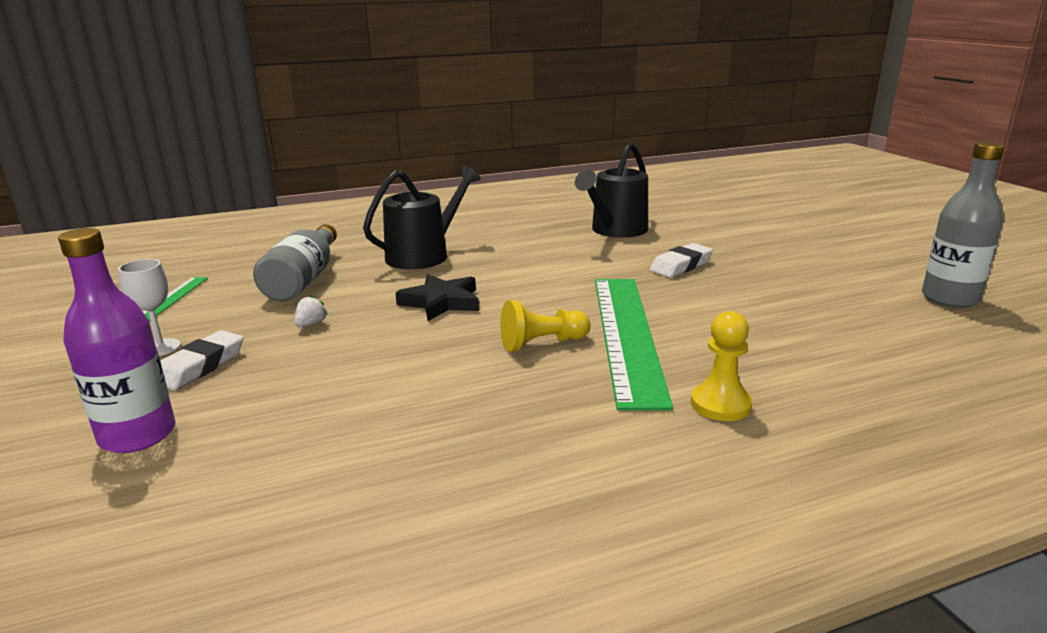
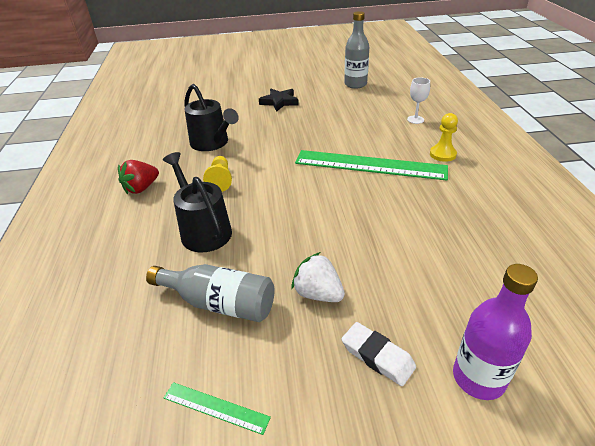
camera: 75 degrees left, 15 degrees up
white goblet [118,259,181,356] -> white goblet moved to [407,77,430,124]
white strawberry [294,295,328,327] -> white strawberry [291,252,345,302], size x1.95
black star [395,274,479,321] -> black star moved to [259,89,299,111]
yellow pawn [500,300,590,352] -> yellow pawn moved to [203,156,232,192]
white eraser [650,243,713,278] -> none
none -> red strawberry [118,160,159,194]

